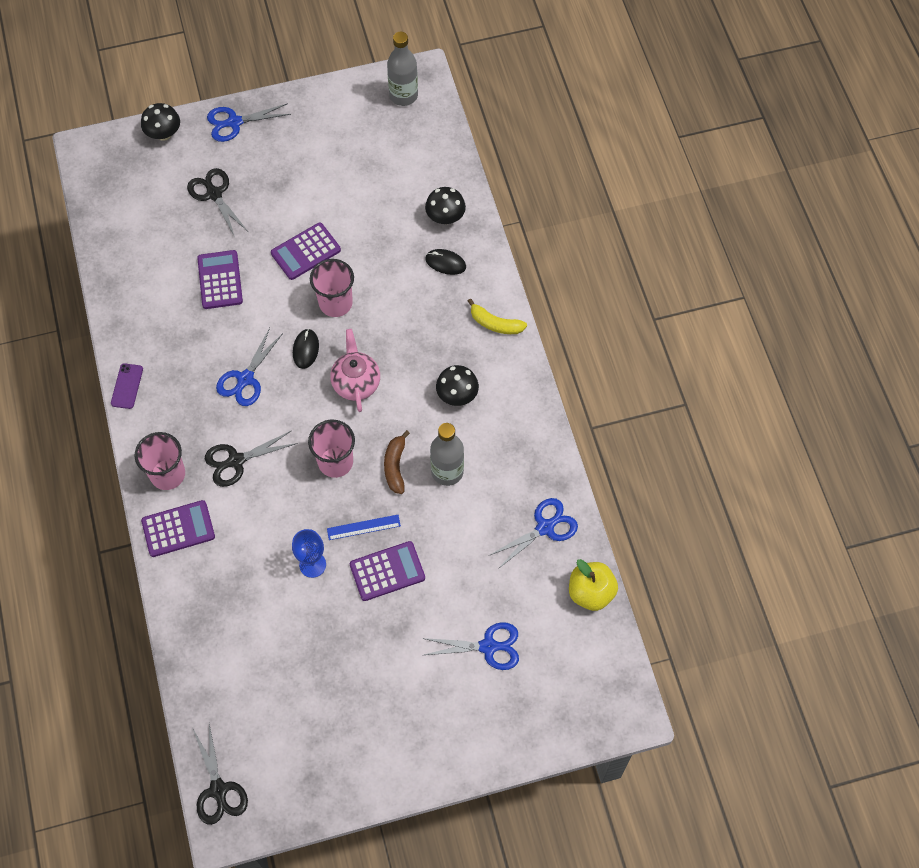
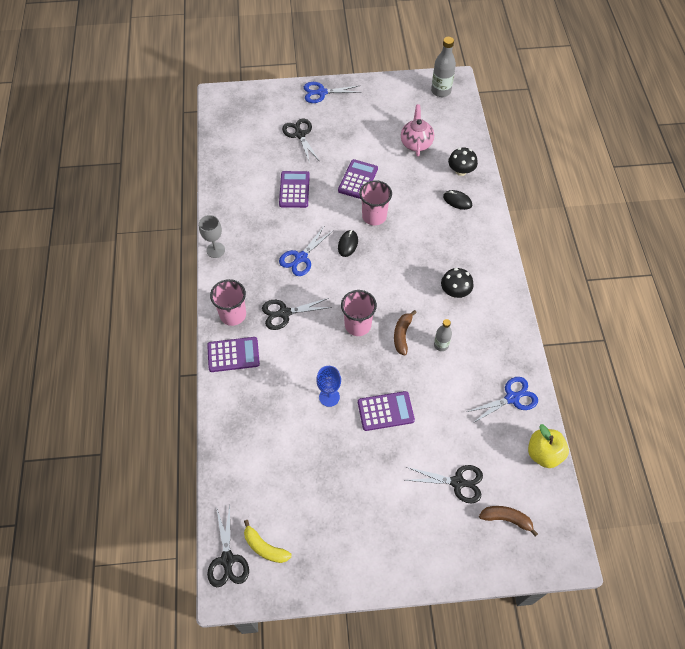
camera: 10 degrees right, 5 degrees down
purple phone [111,363,143,409] -> grey goblet [199,215,225,258]
black mushroom [141,103,180,141] -> none
purple calculator [271,223,341,280] -> purple calculator turned 135 degrees clockwise [338,159,378,199]
blue ruler [327,515,401,540] -> none
pink teapot [330,329,380,412] -> pink teapot moved to [401,104,434,157]
blue scissors [422,622,519,670] -> black scissors [405,465,483,503]
grey bottle [430,423,464,486] -> grey bottle [434,319,452,351], size x0.61
yellow banana [468,298,527,334] -> yellow banana moved to [244,520,292,563]
none -> brown banana [479,506,538,537]

